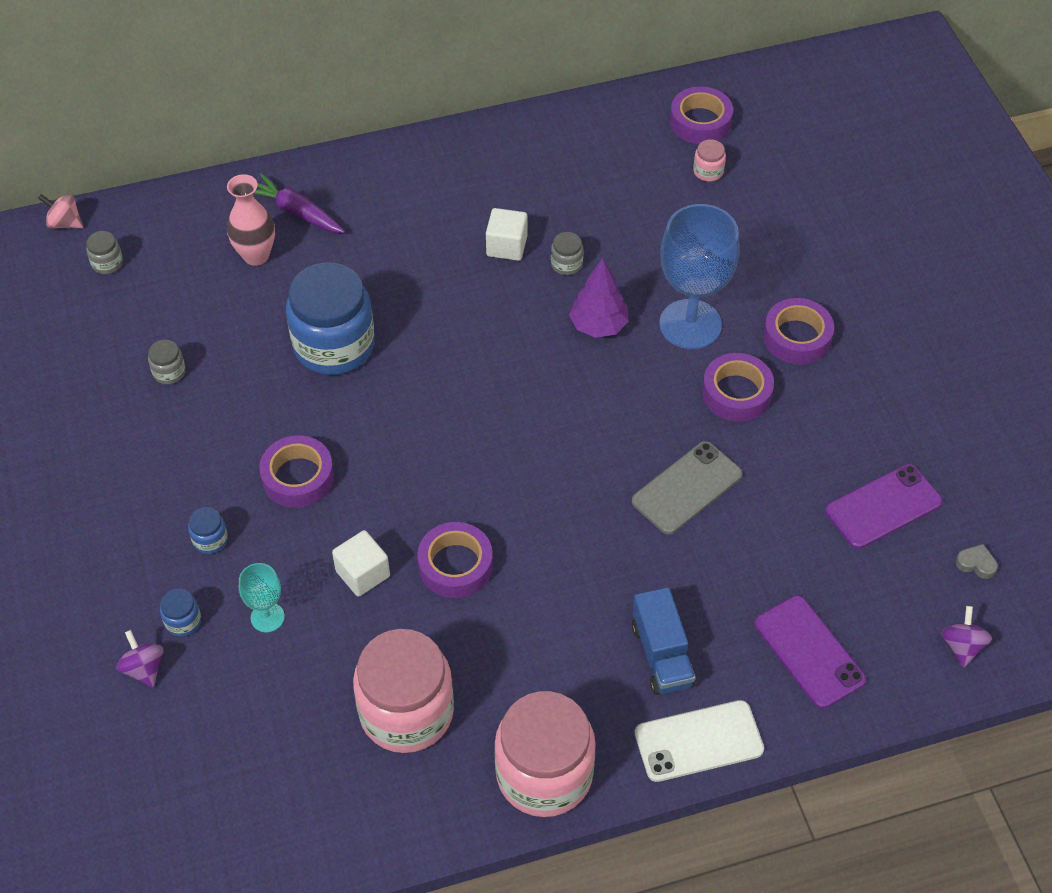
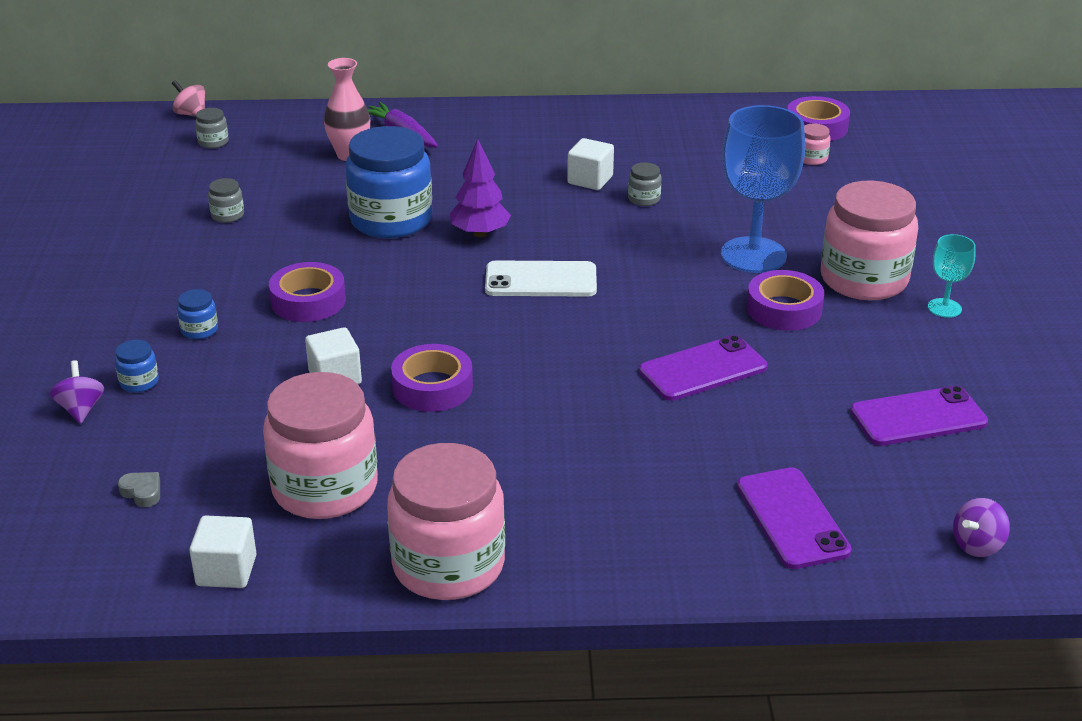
camera: 15 degrees right, 20 degrees down
turquoise goblet [239,563,285,633] -> turquoise goblet moved to [928,234,976,318]
purple tree [569,258,629,338] -> purple tree moved to [450,139,511,237]
grey phone [632,441,743,535] -> purple phone [639,335,768,401]
blue truck [632,587,696,695] -> none
white phone [635,700,764,782] -> white phone moved to [485,261,597,297]
purple tape [763,298,834,365] -> pink jar [821,181,918,300]
purple spinning top [941,606,992,668] -> purple spinning top turned 150 degrees counterclockwise [953,498,1010,557]
grey heart [955,544,998,579] -> grey heart moved to [118,472,160,507]
none -> white cube [189,516,257,588]

